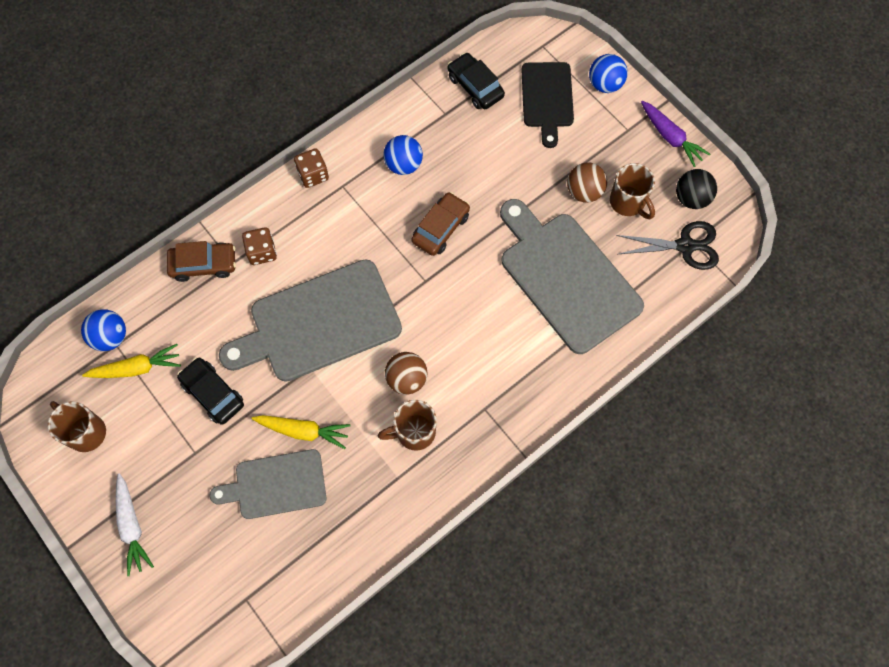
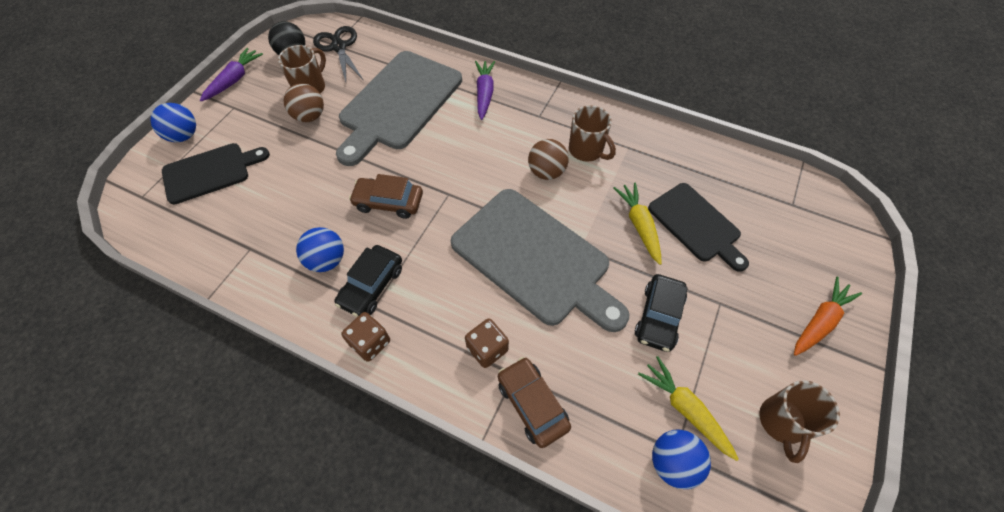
camera: 115 degrees left, 10 degrees down
white carrot [116,473,154,576] -> orange carrot [794,277,862,356]
grey cutting board [209,449,326,519] -> black cutting board [648,183,749,272]
black car [448,53,505,109] -> black car moved to [335,245,402,317]
none -> purple carrot [475,61,495,120]

